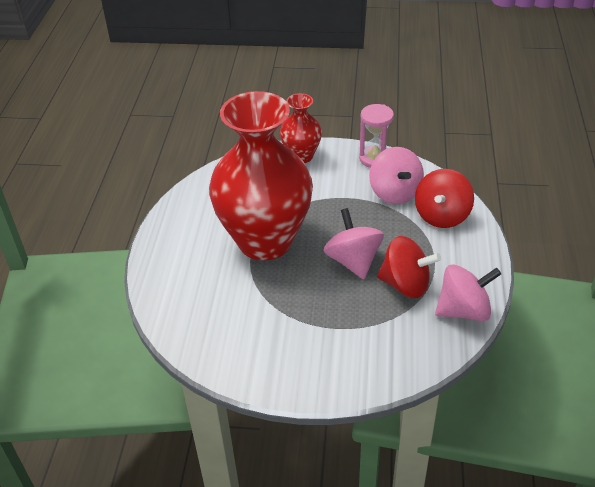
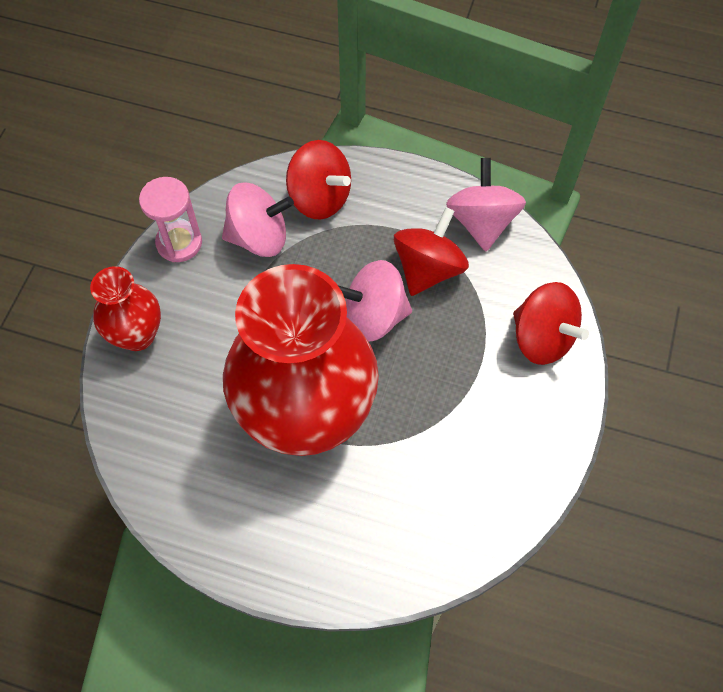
camera: 80 degrees left, 20 degrees up
none -> red spinning top [513,282,589,365]

